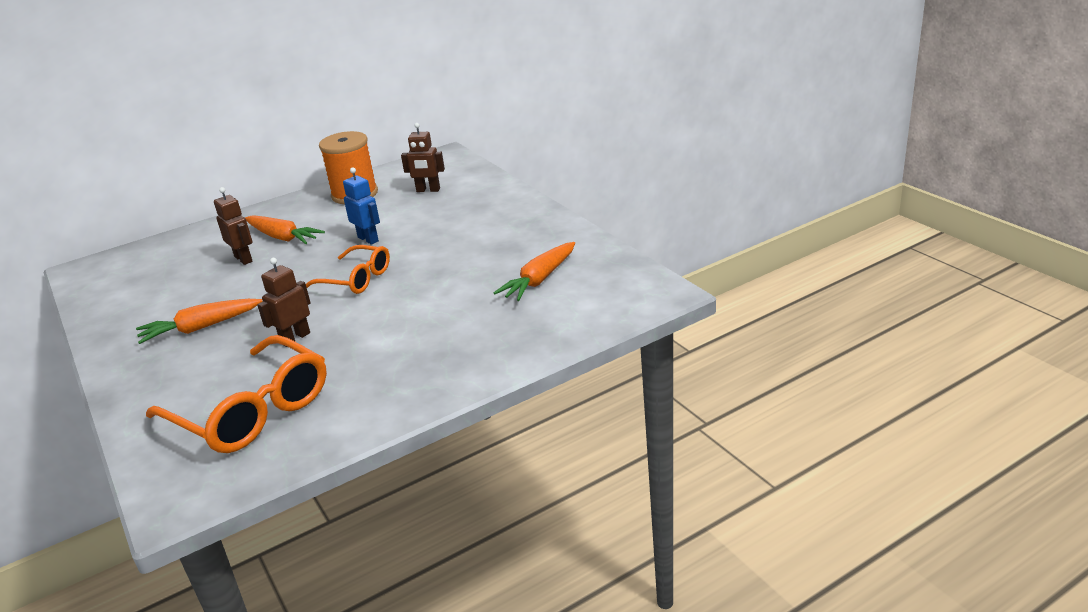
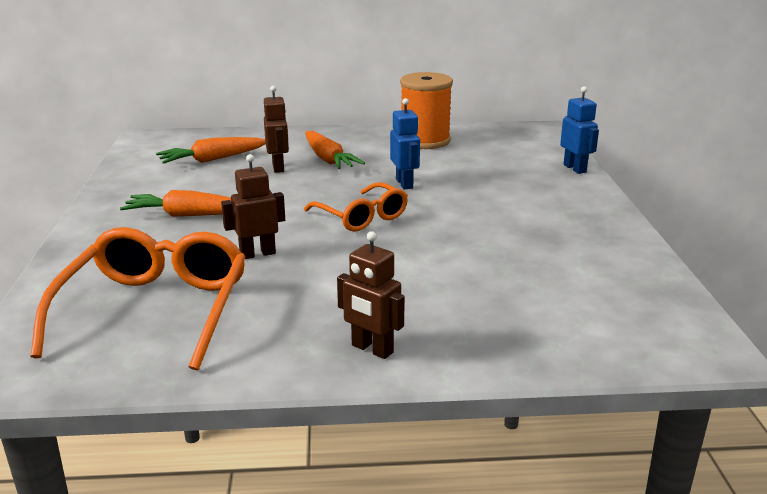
camera: 25 degrees right, 5 degrees down
orange glasses [146,335,327,453] -> orange glasses turned 150 degrees counterclockwise [30,227,246,371]
brown robot [401,123,445,192] -> brown robot moved to [337,231,405,359]
orange carrot [494,242,575,301] -> orange carrot moved to [156,137,266,164]
none -> blue robot [560,86,599,174]

